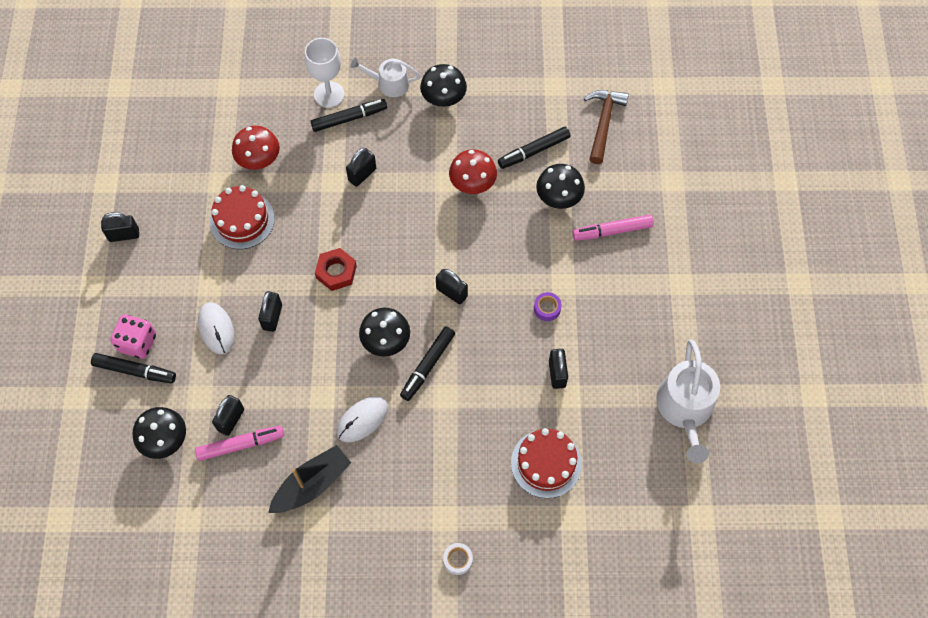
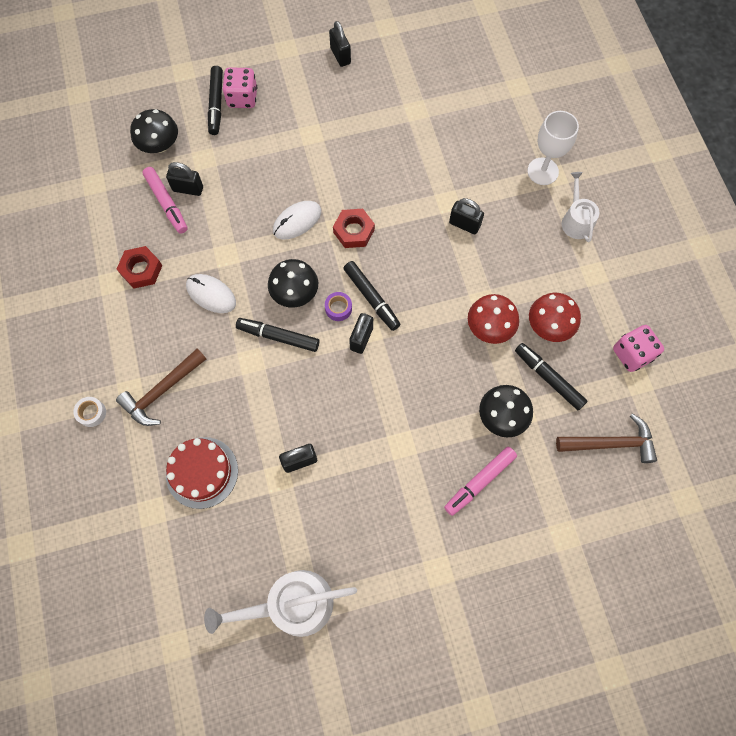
camera: 75 degrees right, 5 degrees up
white mouse [198,302,234,354] -> white mouse moved to [273,201,321,239]
red cake [210,185,275,249] -> none
red mushroom [232,126,280,170] -> red mushroom moved to [529,293,581,342]
black padlock [258,291,282,332] -> none
black boat [268,445,351,513] -> red nut [117,246,162,289]
black marker [311,99,387,132] -> black marker moved to [343,261,401,331]
black mushroom [420,64,467,107] -> none
purple tape [534,292,562,321] -> purple tape moved to [325,292,352,321]
pink marker [572,215,654,241] -> pink marker turned 105 degrees counterclockwise [444,447,517,516]
none -> brown hammer [116,349,206,426]
none -> pink dice [613,325,664,372]

